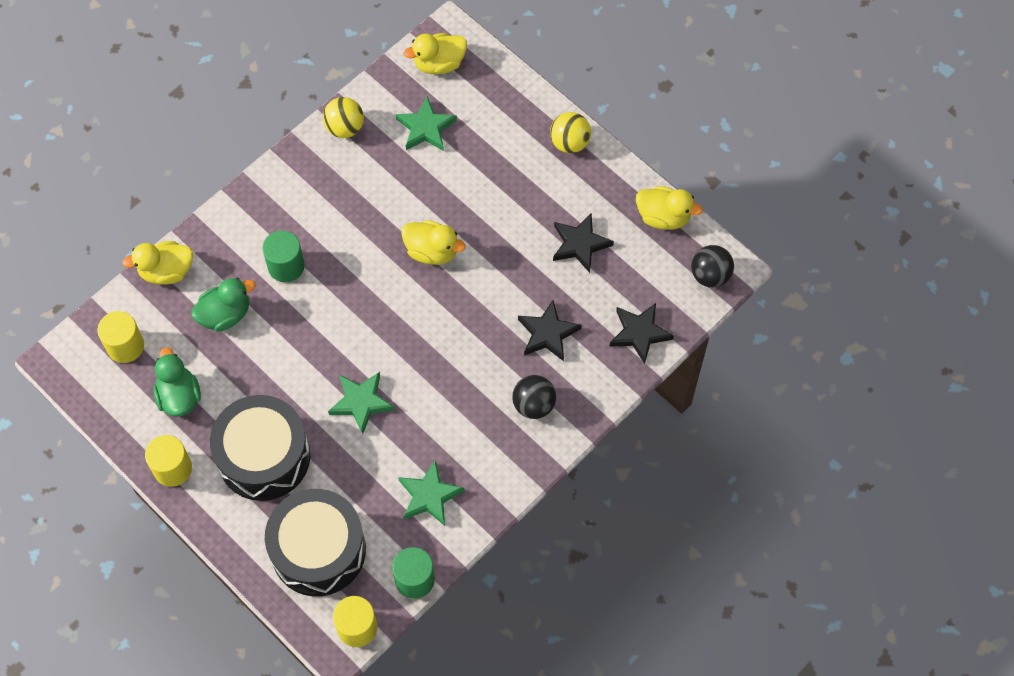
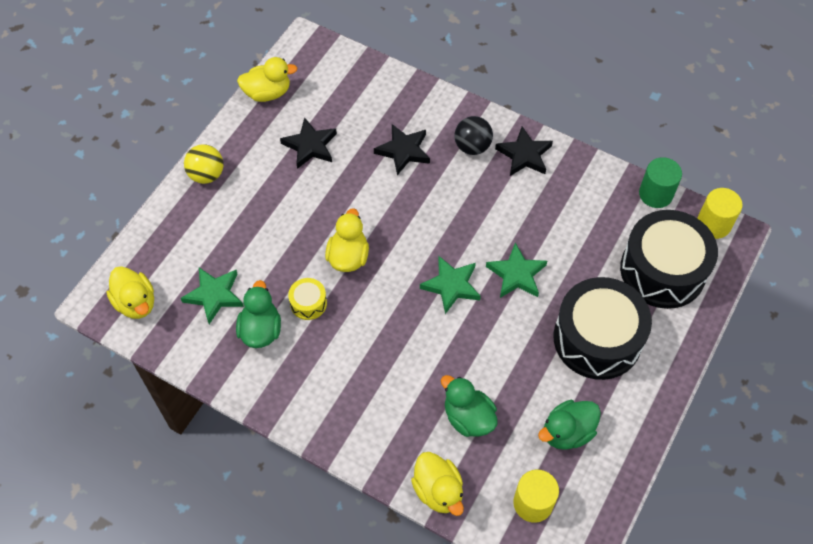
camera: 105 degrees left, 5 degrees down
yellow cylinder [145,435,192,487] -> none
green cylinder [262,231,305,282] -> none
yellow ball [323,97,364,138] -> none
green star [398,460,465,526] -> green star moved to [420,256,481,314]
black star [609,303,674,364] -> black star moved to [495,126,553,176]
yellow duck [636,186,703,230] -> yellow duck turned 75 degrees clockwise [237,57,298,102]
black ball [691,245,734,288] -> none
none -> green duck [236,280,281,348]
none -> yellow drum [288,278,327,320]

